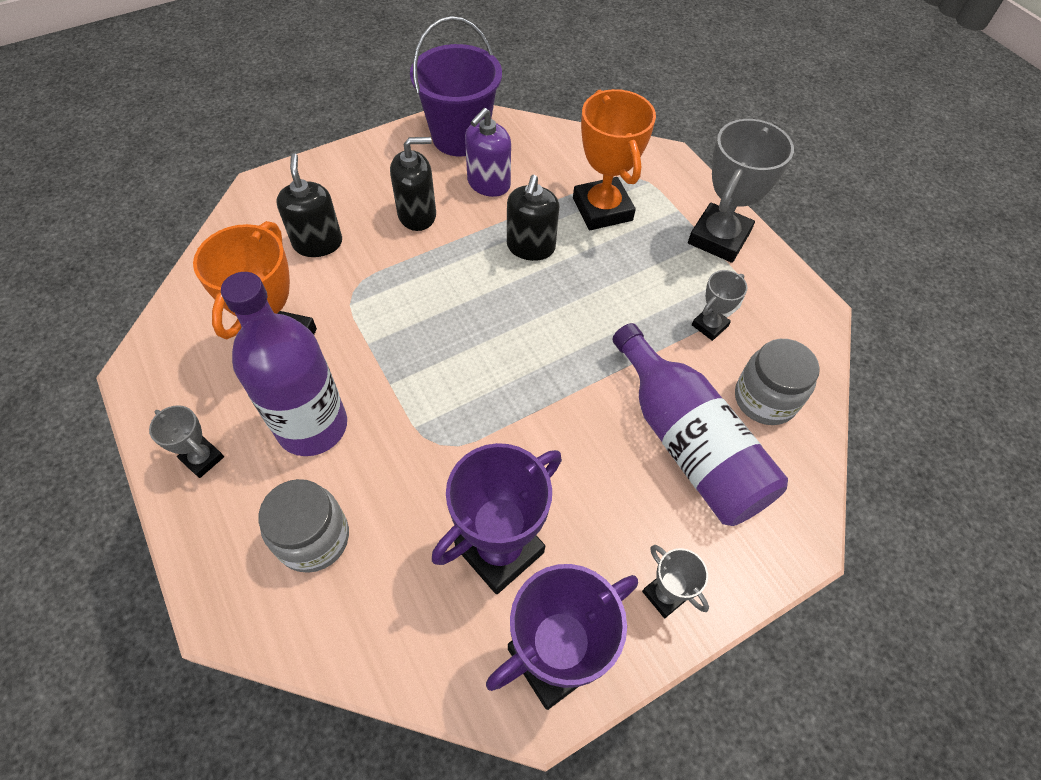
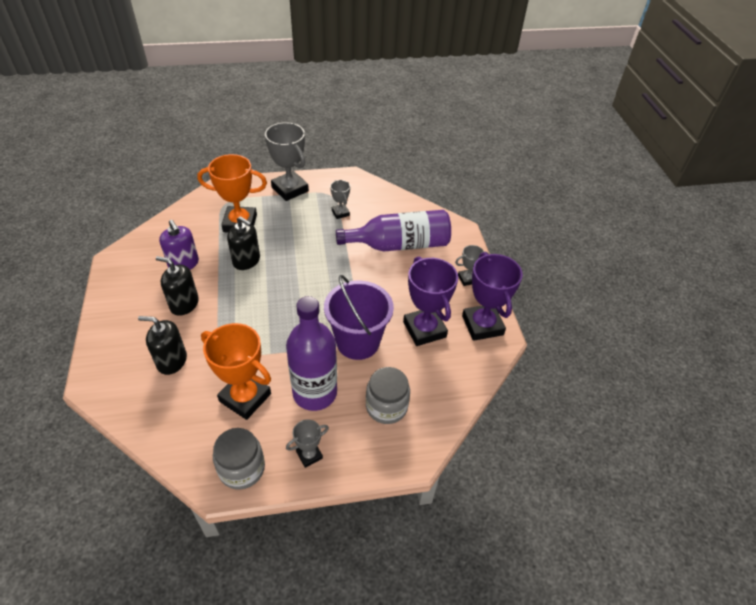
camera: 70 degrees left, 10 degrees down
black soap dispenser [390,137,436,231] -> black soap dispenser turned 75 degrees counterclockwise [156,256,199,316]
purple bucket [410,16,502,156] -> purple bucket moved to [324,275,394,360]
grey jar [735,339,820,425] -> grey jar moved to [213,428,265,489]

